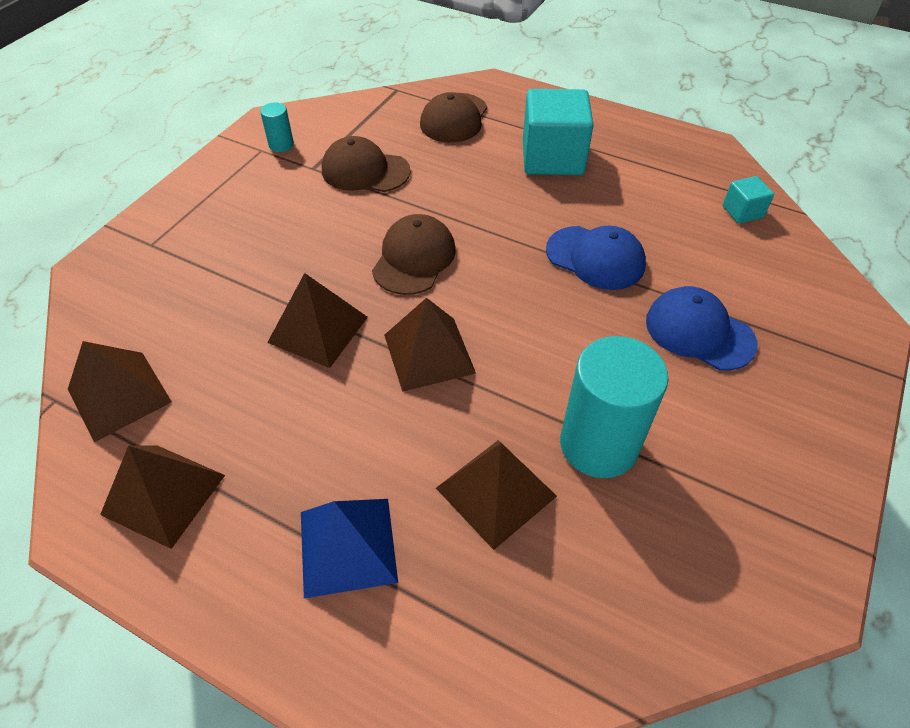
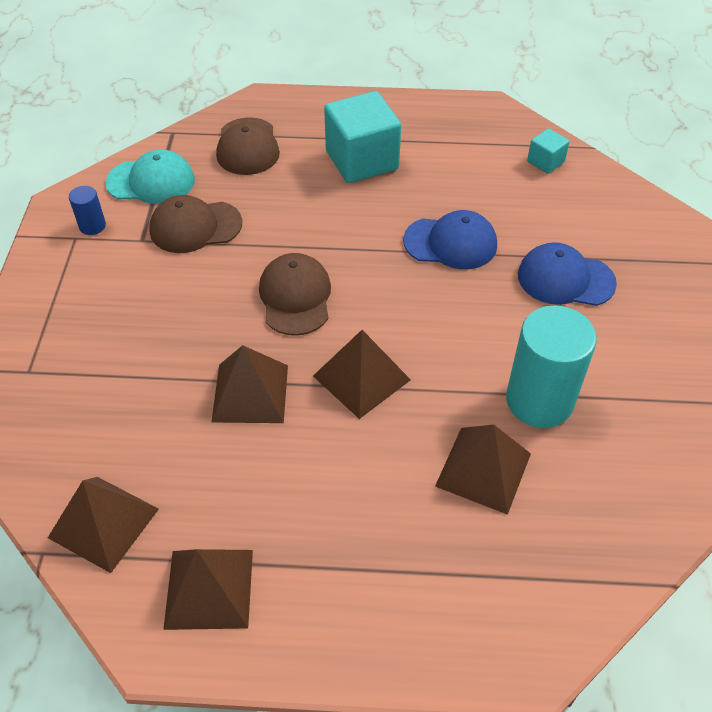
camera: 25 degrees left, 0 degrees up
turquoise cylinder [260,102,294,152] -> blue cylinder [69,186,106,235]
blue pyramid [301,499,398,599] -> none
none -> turquoise cap [105,150,195,204]

